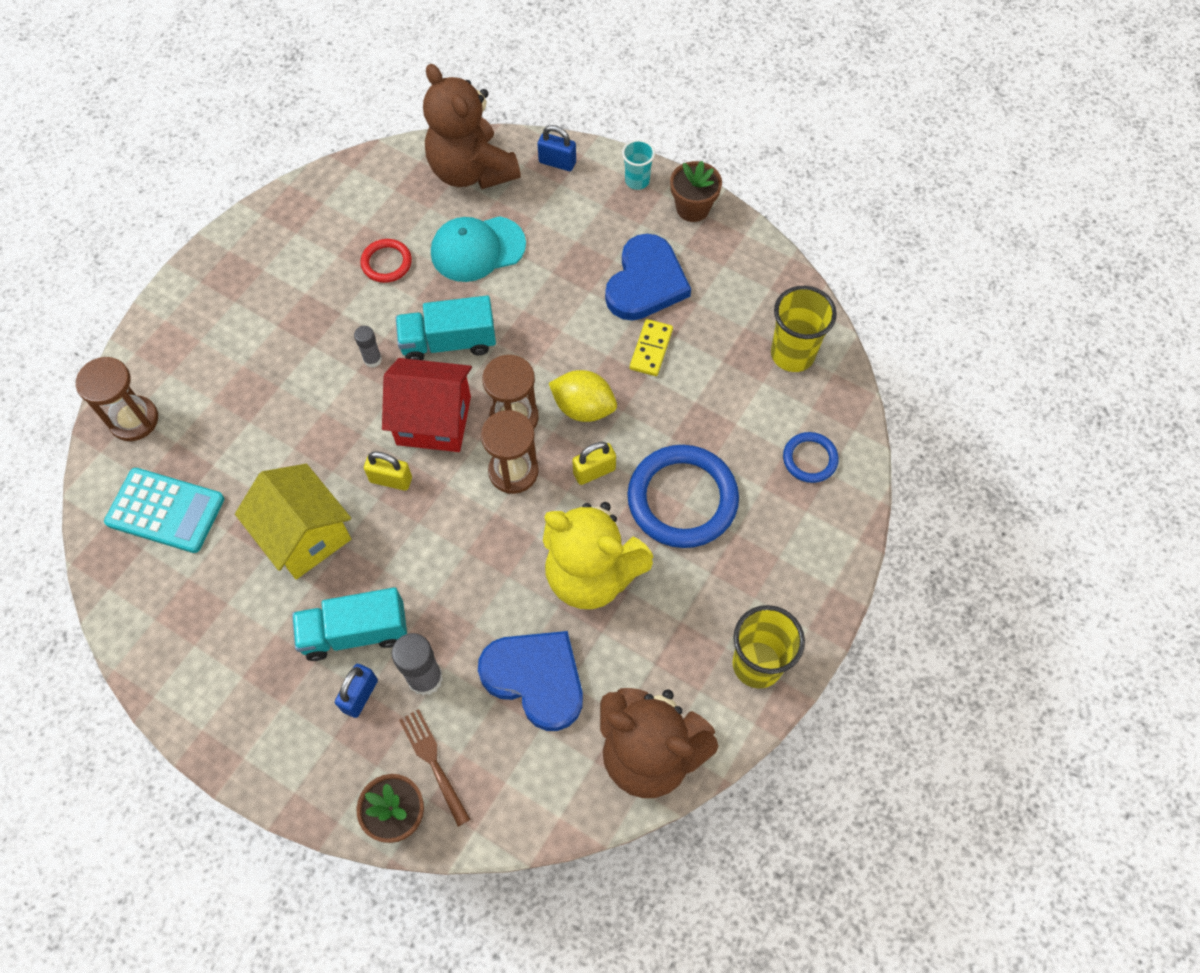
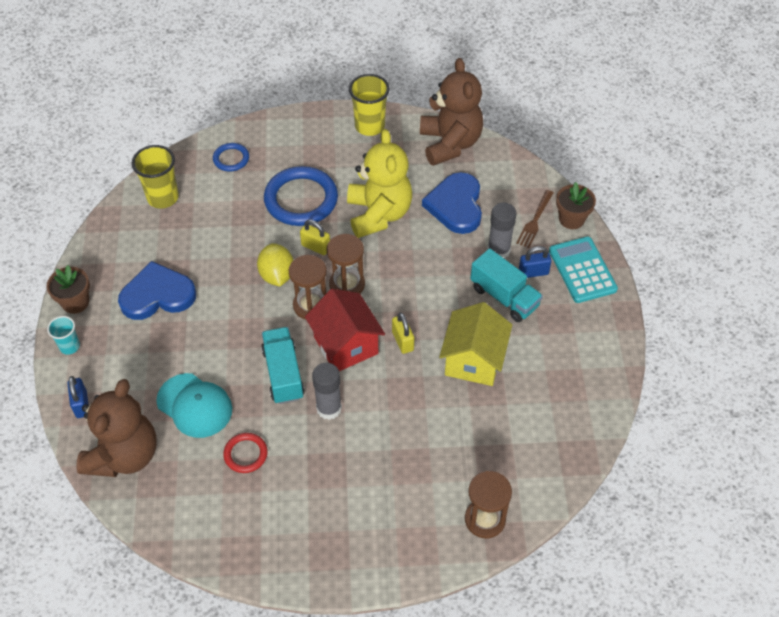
camera: 125 degrees left, 10 degrees down
turquoise calculator [104,468,224,553] -> turquoise calculator moved to [549,236,618,303]
grey glue stick [354,326,382,368] -> grey glue stick [312,363,342,420], size x1.71
turquoise truck [396,296,496,360] -> turquoise truck turned 150 degrees counterclockwise [261,327,305,404]
yellow domino [630,319,673,376] -> none

